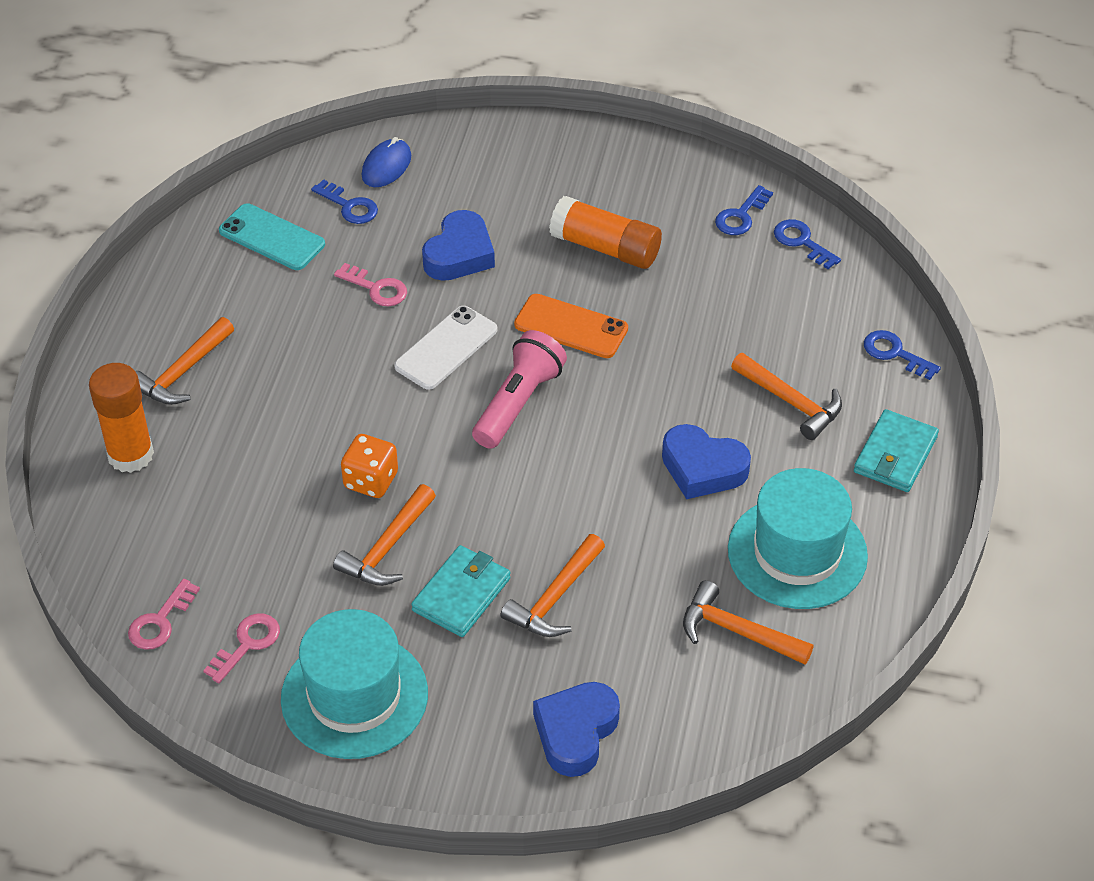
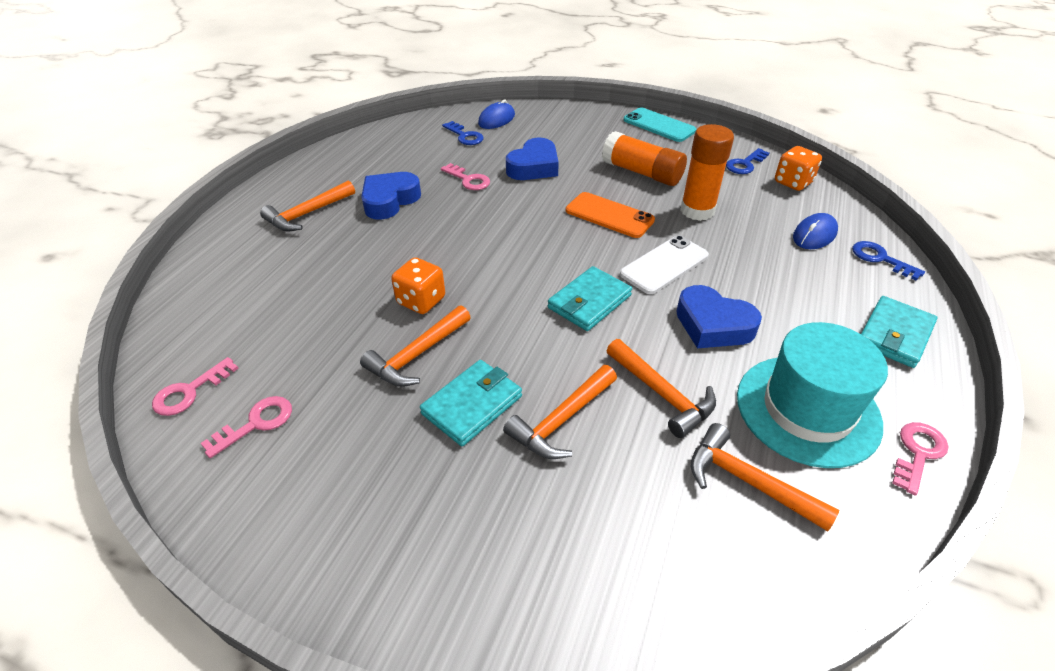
camera: 10 degrees right, 5 degrees down
orange glue stick [89,363,154,473] -> orange glue stick moved to [680,124,734,221]
turquoise phone [219,203,325,270] -> turquoise phone moved to [623,108,696,142]
turquoise hat [281,609,428,759] -> none
white phone [394,306,497,390] -> white phone moved to [620,235,709,294]
pink flashlight [472,330,567,449] -> none
blue heart [533,682,620,777] -> blue heart moved to [361,172,421,220]
orange hammer [731,353,842,440] -> orange hammer moved to [606,339,716,438]
blue key [774,219,841,269] -> orange dice [775,146,822,191]
none -> turquoise wallet [548,266,632,331]
none -> blue mouse [793,213,838,249]
none -> pink key [892,422,948,496]

